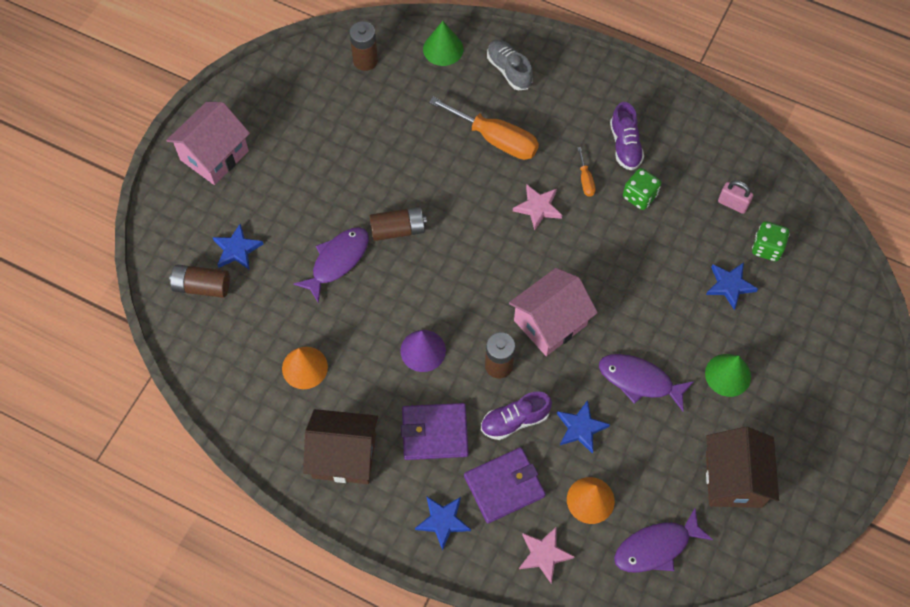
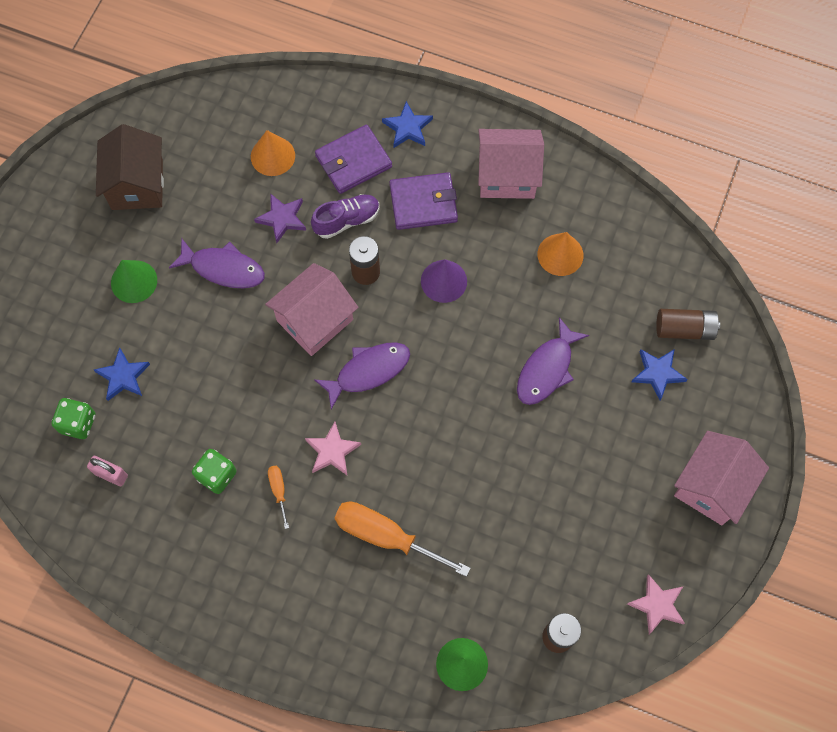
camera: 175 degrees right, 5 degrees up
brown house [303,409,378,484] -> pink house [478,129,544,199]
brown battery [369,207,427,241] -> none
grey shoe [487,40,533,90] -> none
pink star [519,526,575,583] -> pink star moved to [627,574,685,634]
blue star [557,400,610,454] -> purple star [254,193,306,243]
purple shoe [610,102,644,170] -> none
purple fish [614,508,713,573] -> purple fish moved to [315,342,410,409]

